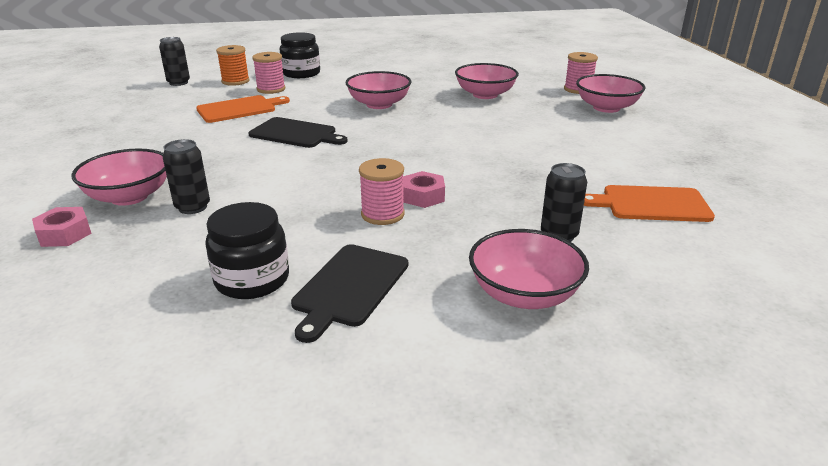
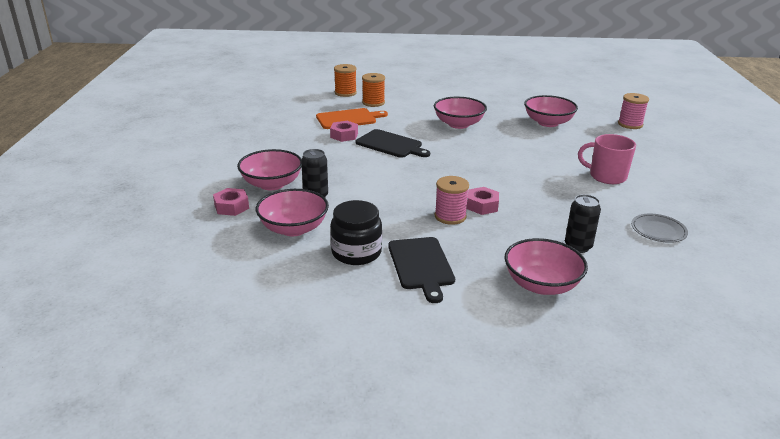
camera: 10 degrees right, 0 degrees up
black can [159,37,190,86] -> none
pink spool [252,52,285,94] -> orange spool [362,73,385,107]
black jar [280,32,320,78] -> none
black cutting board [291,244,408,343] -> black cutting board turned 45 degrees counterclockwise [388,237,455,303]
pink bowl [576,74,646,113] -> pink bowl moved to [256,189,329,236]
orange cutting board [584,185,715,222] -> grey plate [631,214,688,243]
none -> pink nut [330,121,358,142]
none -> pink mug [578,134,636,184]

